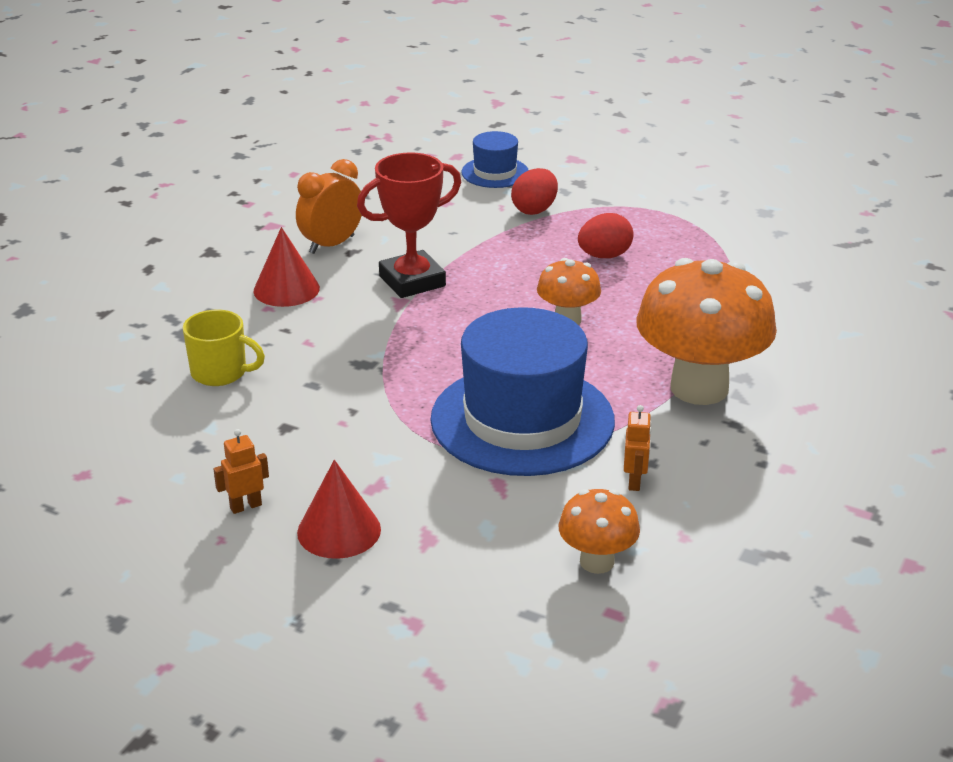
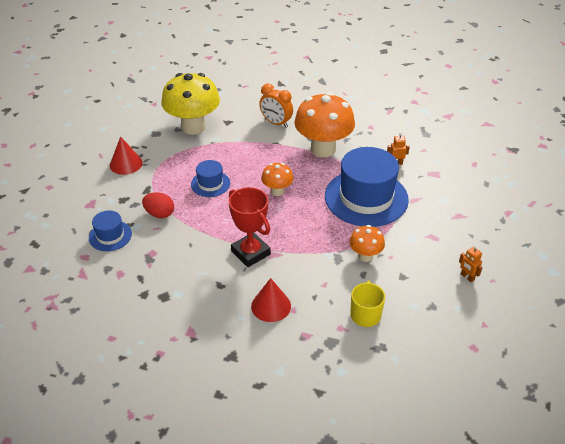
camera: 100 degrees left, 10 degrees up
orange clock [296,159,362,254] -> orange clock moved to [259,84,293,128]
red cone [297,460,381,559] -> red cone moved to [110,136,143,175]
orange mushroom [559,489,640,574] -> orange mushroom moved to [349,225,385,262]
red egg [578,213,634,258] -> blue hat [191,160,230,197]
none -> yellow mushroom [161,73,220,135]

